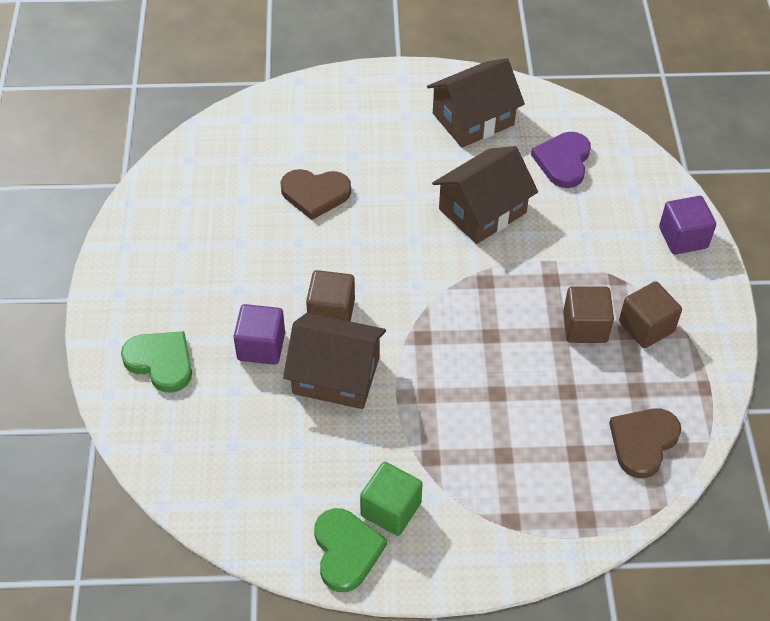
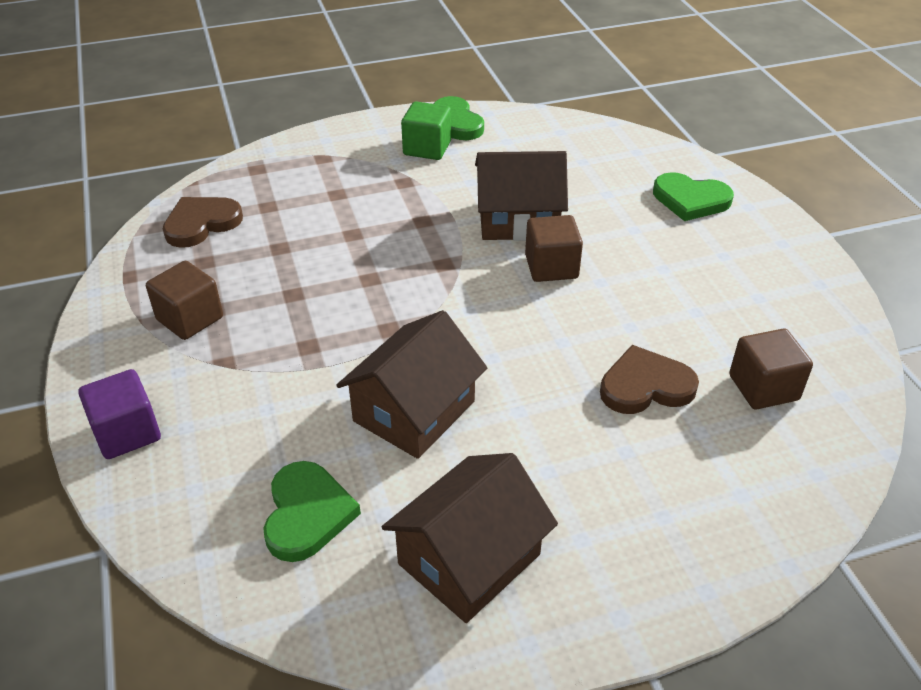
camera: 165 degrees right, 10 degrees down
purple cube [234,304,285,365] -> none
purple heart [531,132,591,188] -> green heart [263,461,361,562]
brown cube [563,286,614,343] -> brown cube moved to [729,329,813,409]
brown heart [609,408,681,479] -> brown heart turned 150 degrees counterclockwise [163,197,243,248]

